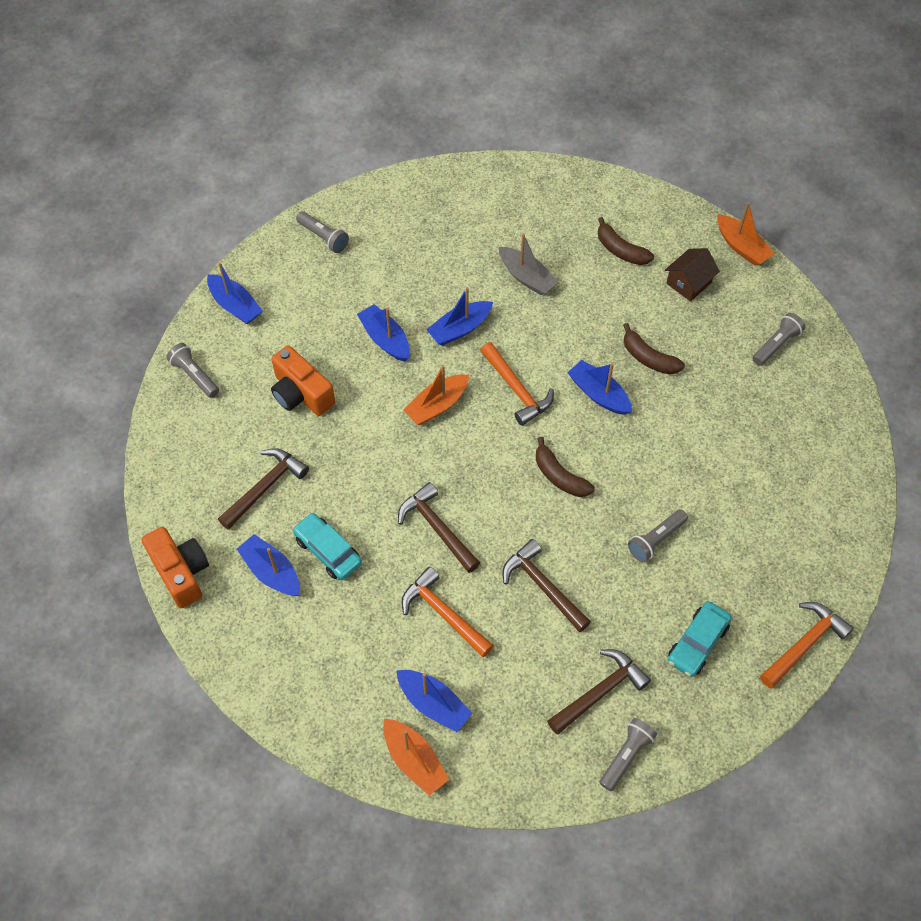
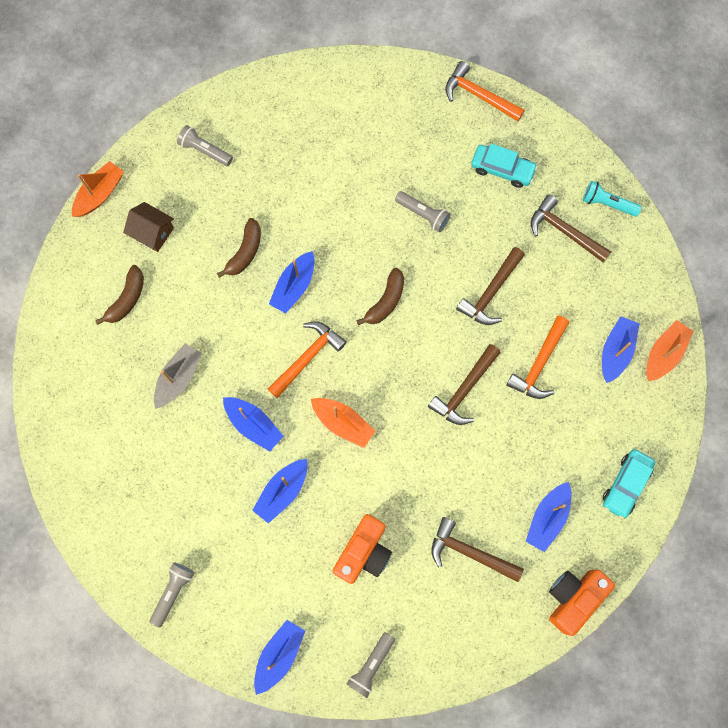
camera: 105 degrees left, 15 degrees up
turquoise car [293,513,362,580] -> turquoise car moved to [602,449,655,519]
grey flashlight [599,718,657,791] -> turquoise flashlight [583,181,642,217]

